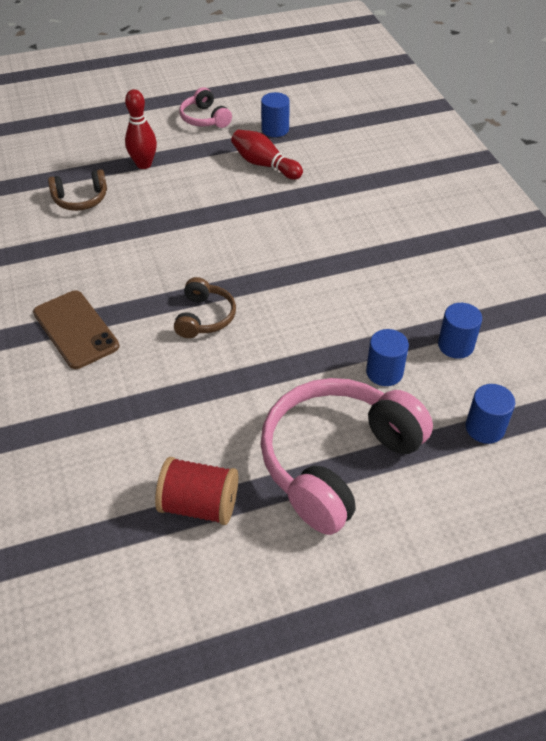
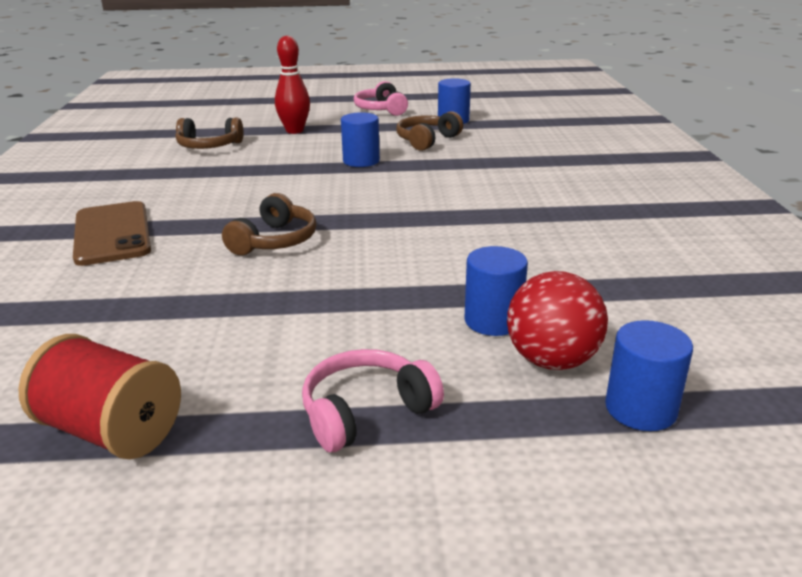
camera: 15 degrees right, 20 degrees down
red bowling pin [231,130,303,180] -> brown headphones [396,111,463,151]
pink headphones [260,378,433,535] -> pink headphones [302,349,444,452], size x0.48
blue cylinder [438,303,482,359] -> blue cylinder moved to [341,112,380,167]
none -> red ball [507,271,608,370]

